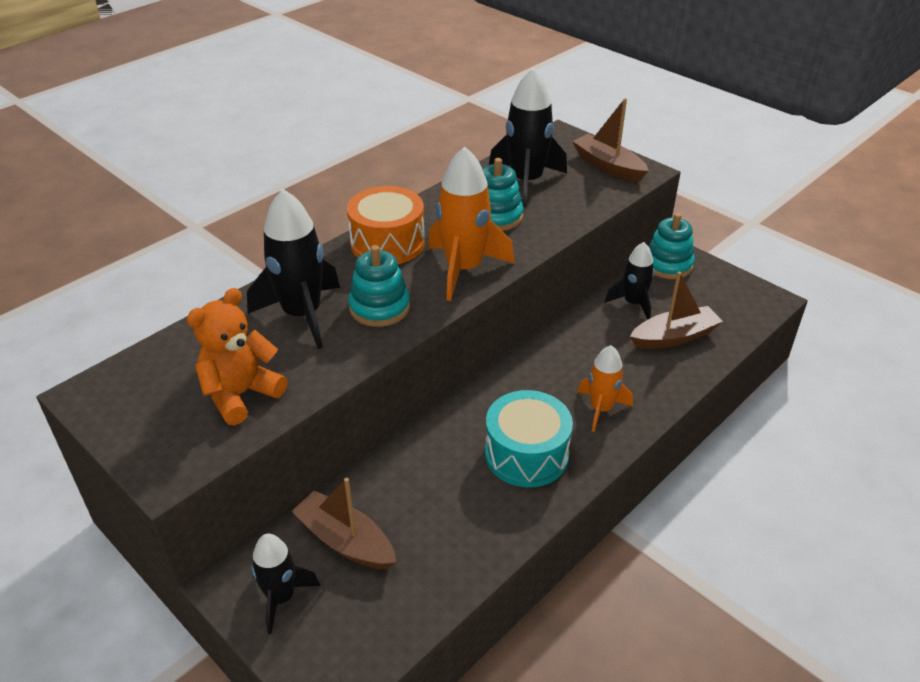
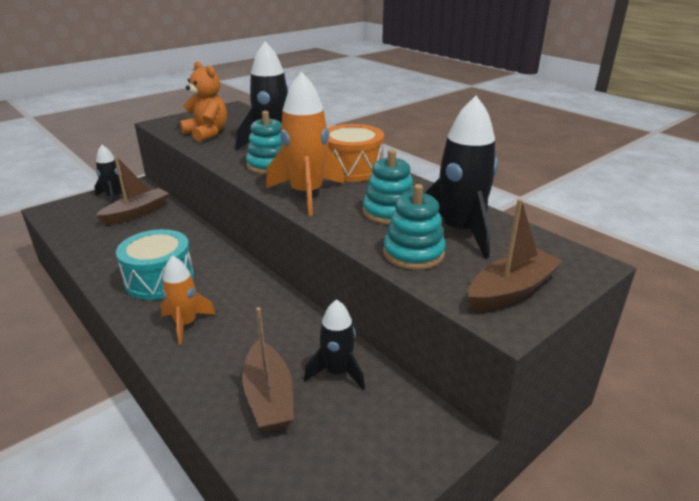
camera: 95 degrees right, 10 degrees down
turquoise stacking toy [648,213,695,279] -> turquoise stacking toy moved to [383,184,446,270]

